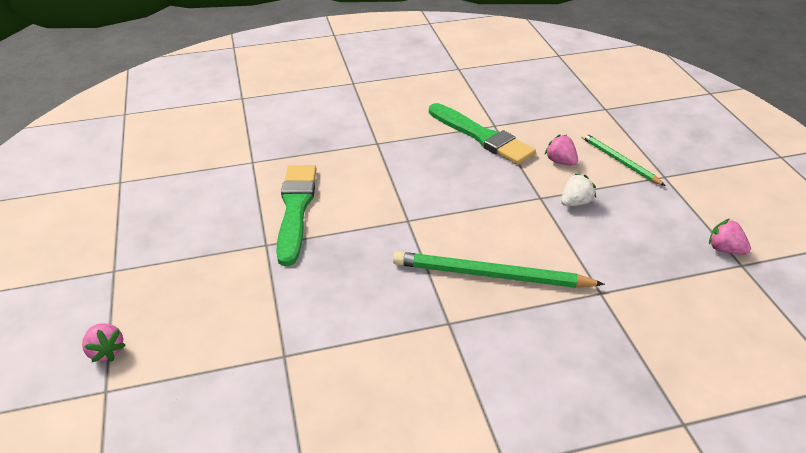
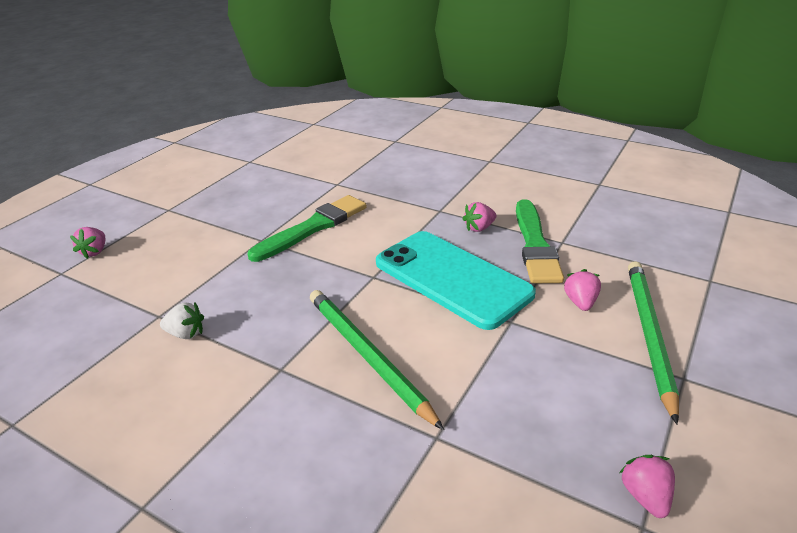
camera: 45 degrees right, 5 degrees down
white strawberry [561,174,596,206] -> white strawberry moved to [160,302,204,339]
green pencil [581,133,665,186] -> green pencil [628,261,679,424], size x1.63
none -> turquoise phone [376,231,536,330]
none -> pink strawberry [462,202,496,232]

